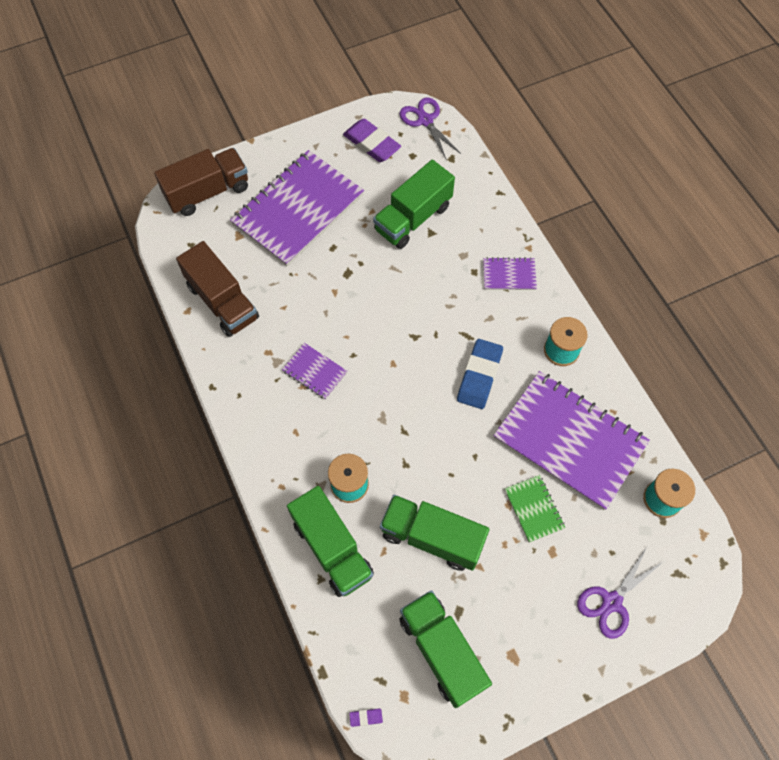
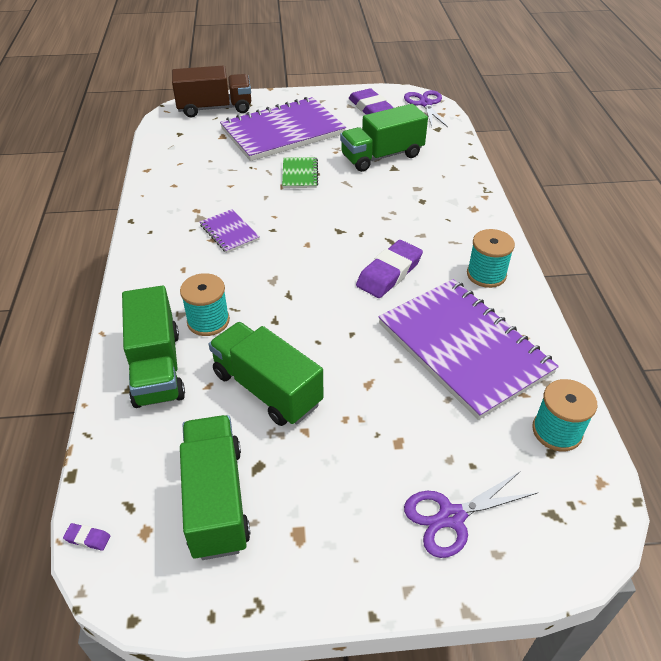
camera: 20 degrees right, 20 degrees down
brown truck [176,241,259,337] -> none
blue eraser [457,339,503,409] -> purple eraser [356,240,423,298]
purple notebook [483,257,537,290] -> none
green notebook [505,475,565,543] -> green notebook moved to [282,157,318,188]

